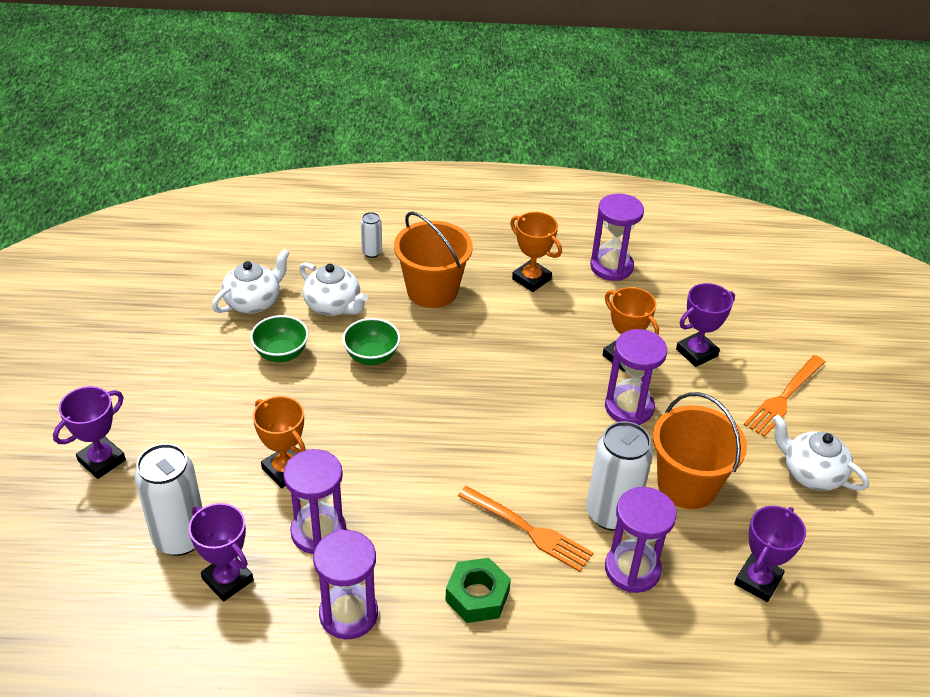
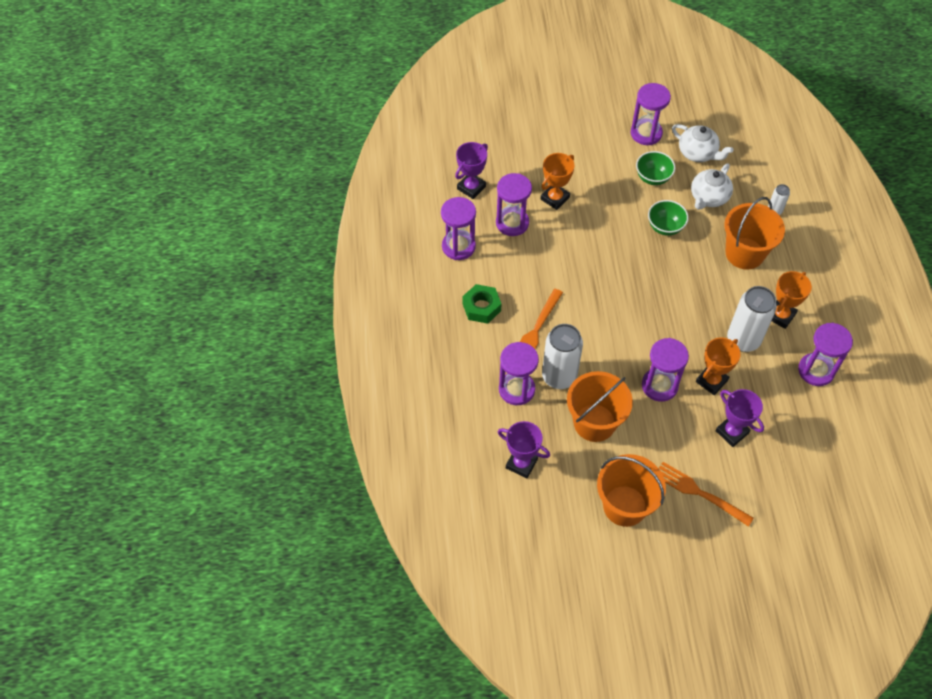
camera: 85 degrees right, 15 degrees up
purple trophy [53,386,126,479] -> none
white can [135,443,203,556] -> white can moved to [727,286,777,352]
white teapot [772,414,869,491] -> orange bucket [597,454,666,527]
none -> purple hourglass [631,83,671,145]

